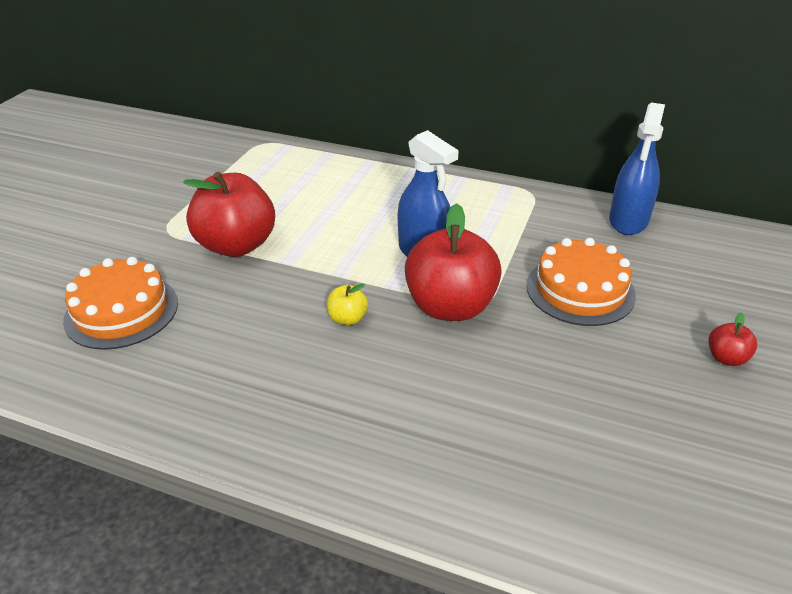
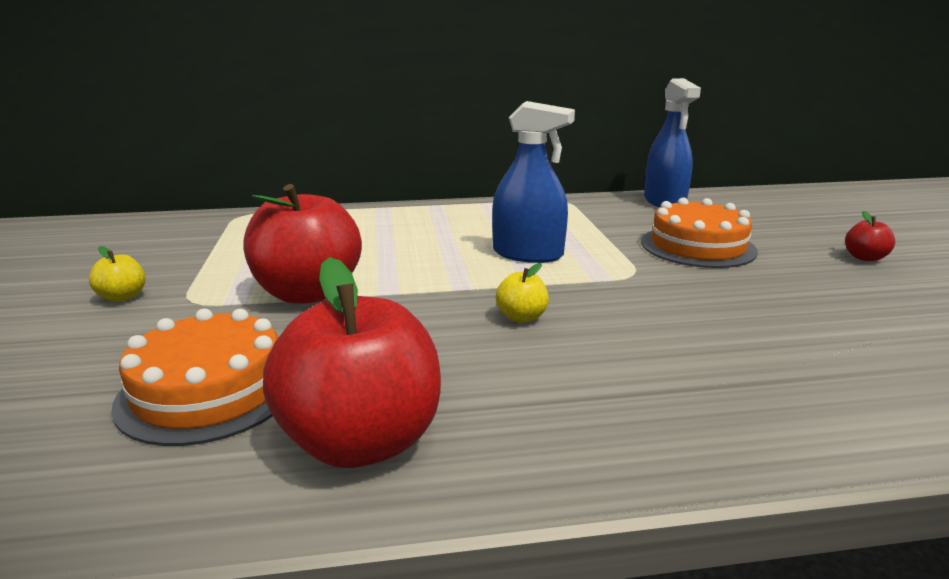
camera: 30 degrees left, 15 degrees down
red apple [405,203,502,321] -> red apple moved to [263,257,441,468]
none -> yellow apple [89,246,145,302]

